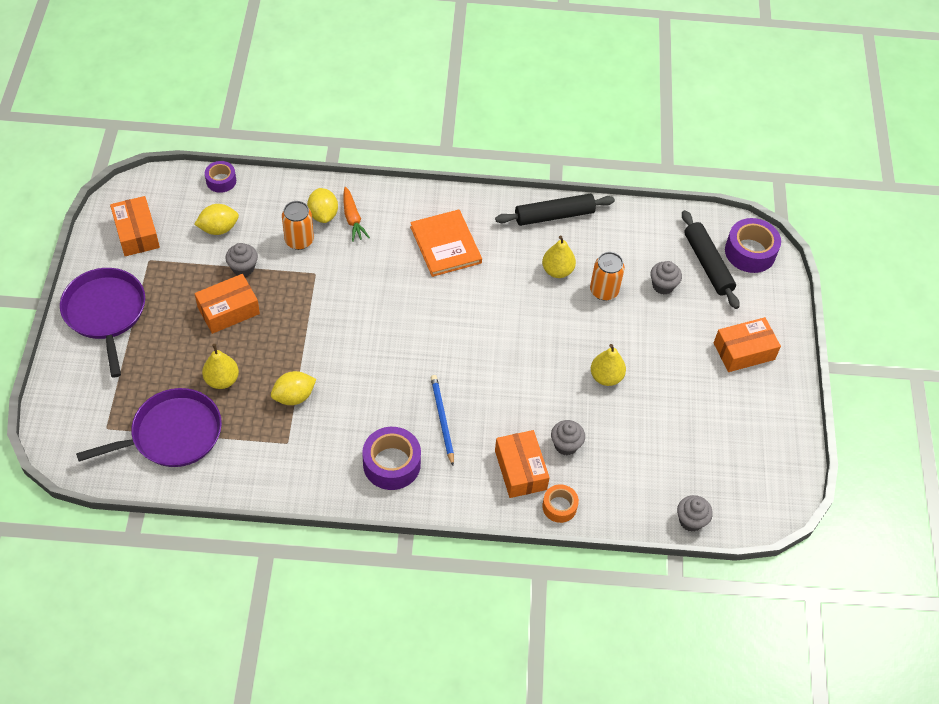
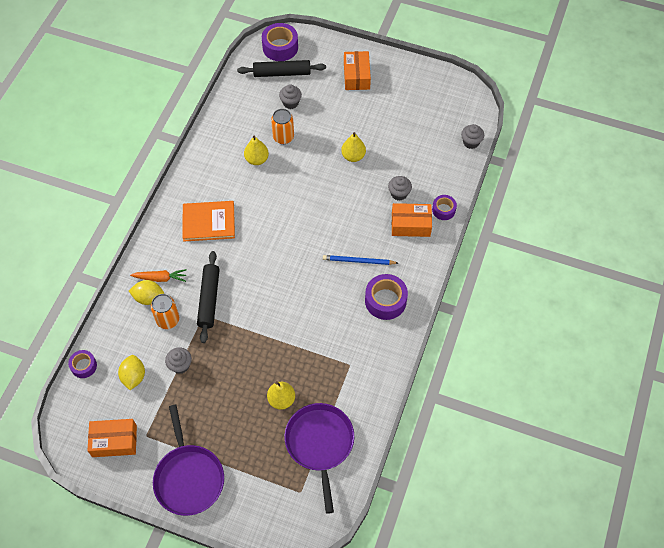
camera: 70 degrees left, 5 degrees up
purple pan [60,268,145,377] -> purple pan turned 105 degrees counterclockwise [153,404,224,516]
orange box [194,274,260,334] -> none
yellow lemon [271,371,316,405] -> none
black rolling pin [495,194,615,226] -> black rolling pin moved to [197,251,220,343]
orange tape [542,484,579,523] -> purple tape [432,195,457,220]

